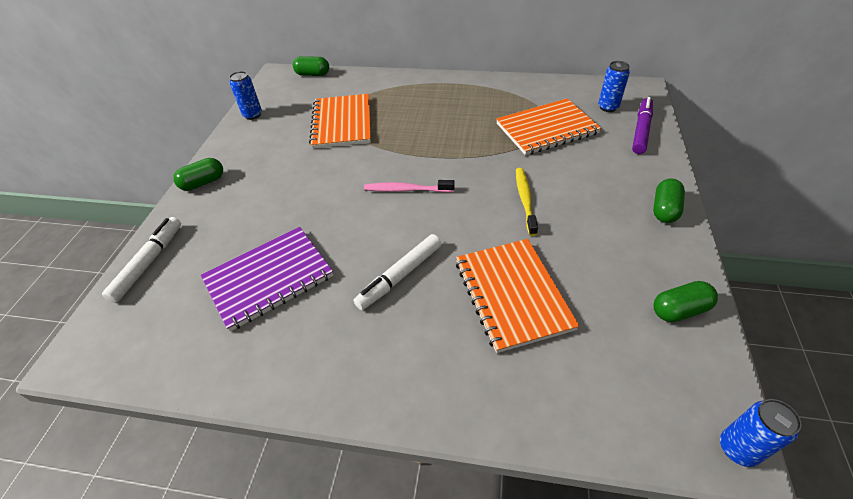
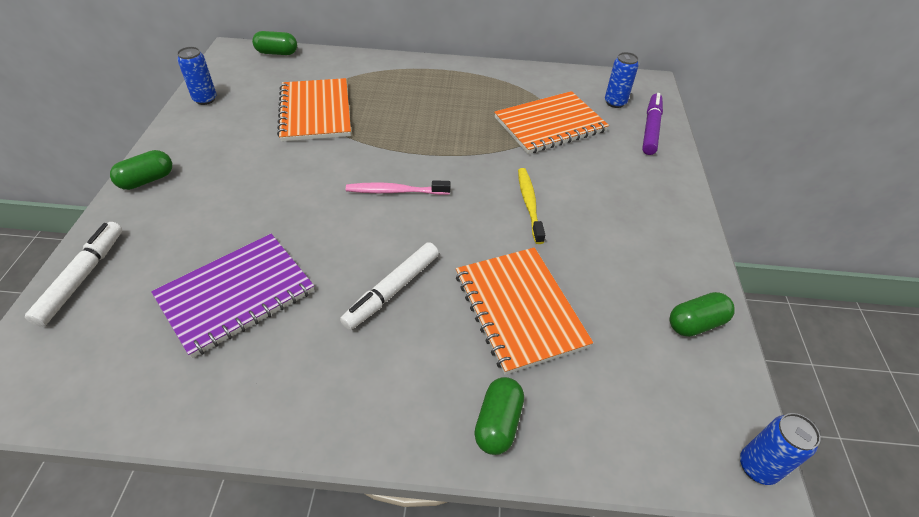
camera: 10 degrees left, 0 degrees up
green capsule [653,178,685,223] -> green capsule moved to [474,377,524,455]

